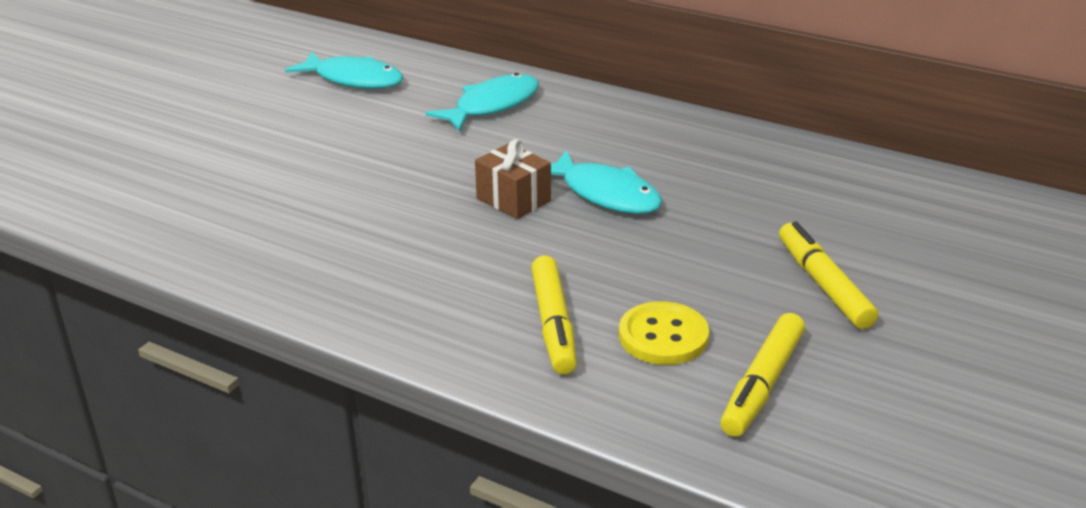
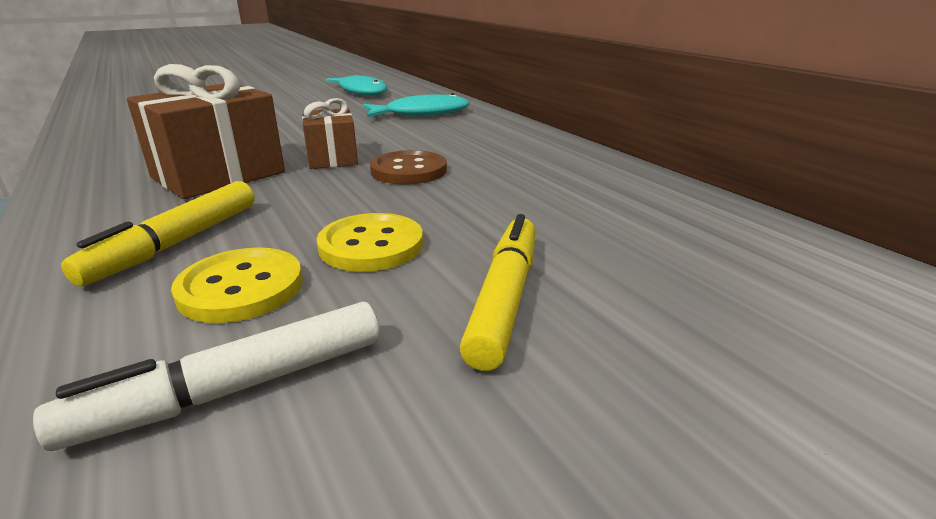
camera: 30 degrees right, 5 degrees down
turquoise fish [551,150,662,214] -> brown button [370,150,447,184]
yellow marker [720,313,805,437] -> white marker [33,302,379,451]
none -> brown gift [127,64,285,199]
none -> yellow button [317,213,423,272]

